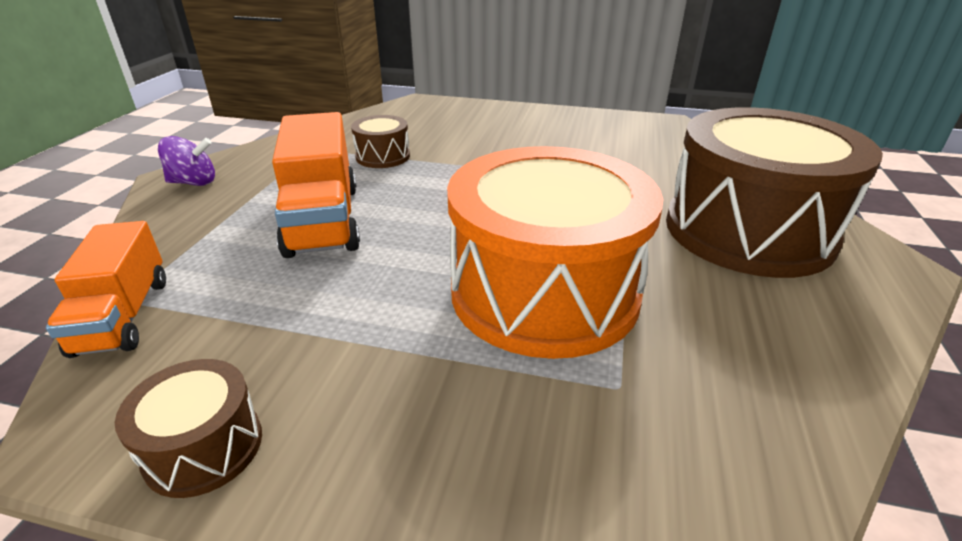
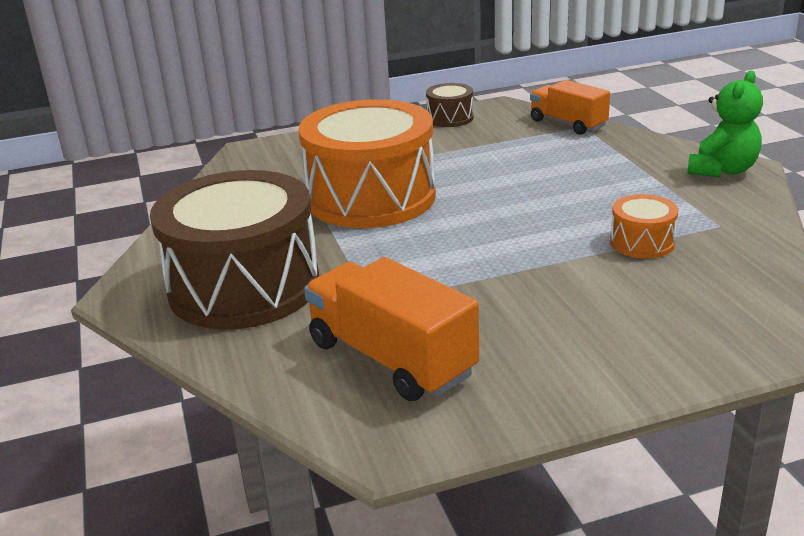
camera: 150 degrees right, 5 degrees down
purple spinning top [158,136,215,186] -> green teddy bear [687,71,763,177]
orange truck [272,112,360,258] -> orange truck moved to [304,257,479,401]
brown drum [351,115,410,168] -> orange drum [610,194,679,259]

